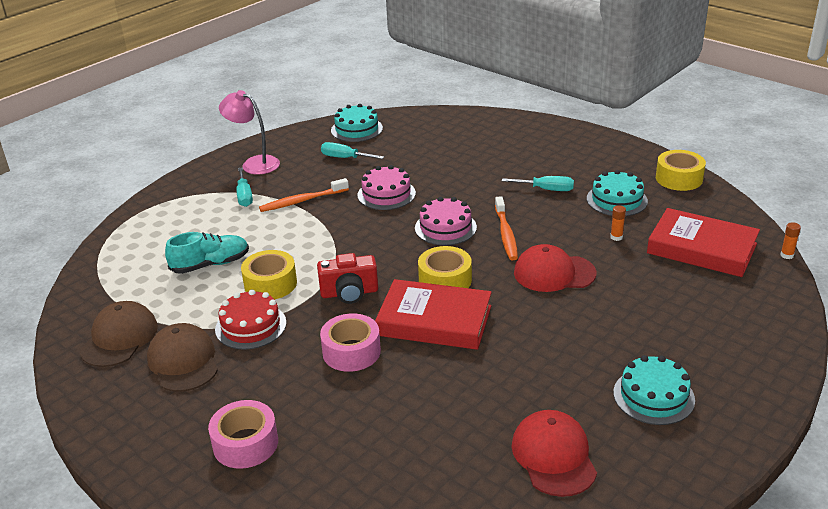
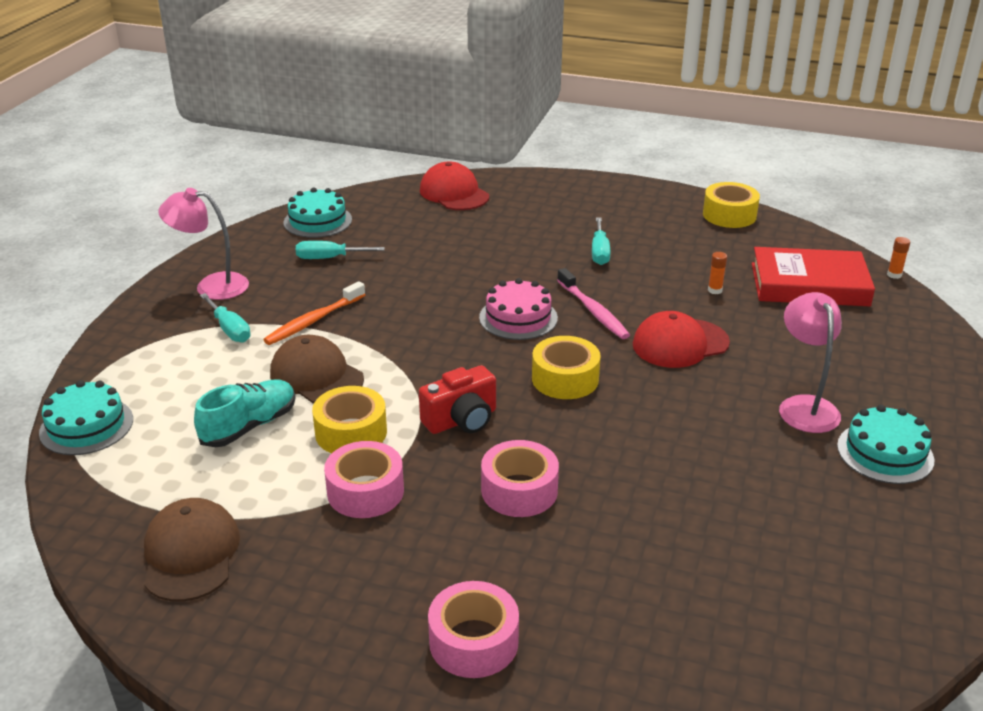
camera: 25 degrees left, 0 degrees up
brown cap [147,323,218,392] -> brown cap moved to [270,335,364,403]
red cake [215,289,286,350] -> pink tape [324,441,404,518]
pink cake [357,165,416,210] -> none
red book [375,279,492,350] -> none
orange toothbrush [495,196,518,260] -> pink toothbrush [557,268,630,339]
turquoise screwdriver [502,176,574,191] -> turquoise screwdriver turned 105 degrees clockwise [592,217,611,265]
red cap [512,410,597,497] -> red cap moved to [420,162,489,210]
turquoise cake [587,170,648,216] -> turquoise cake moved to [39,380,133,455]
none -> pink lamp [779,292,842,433]

